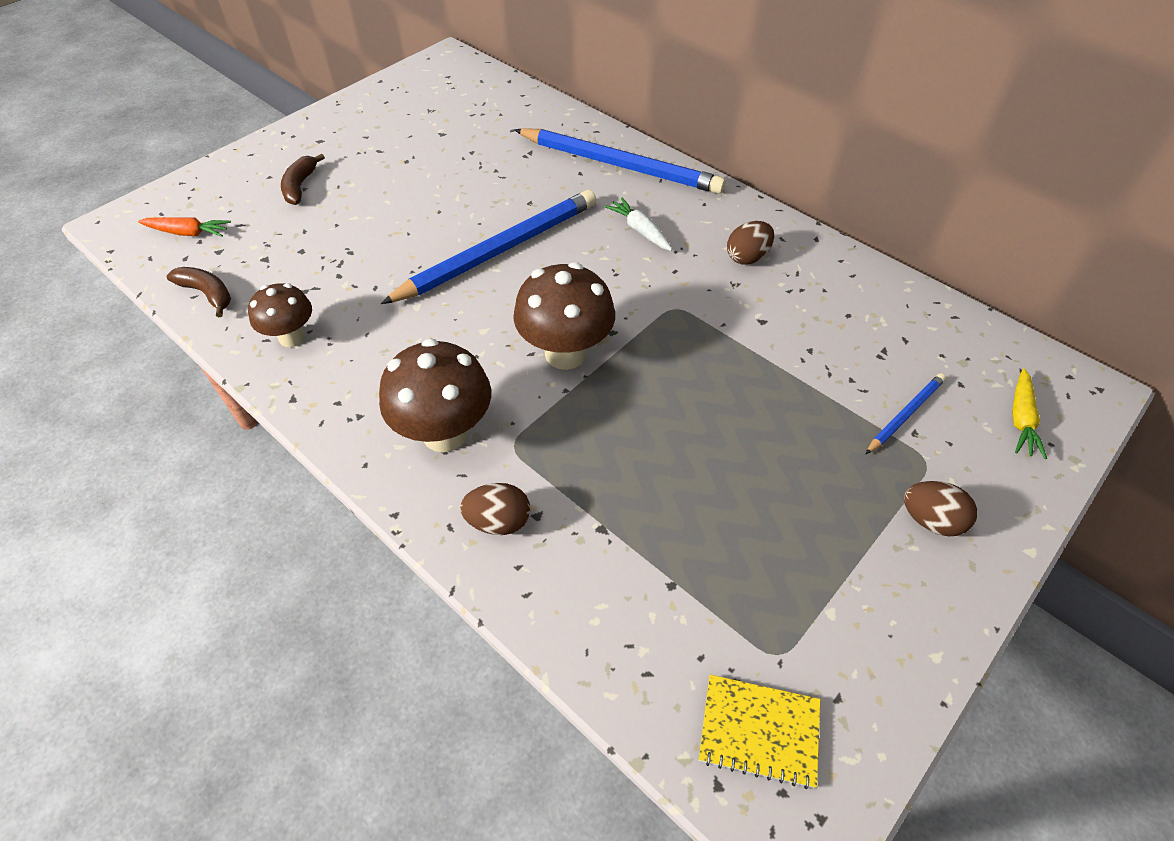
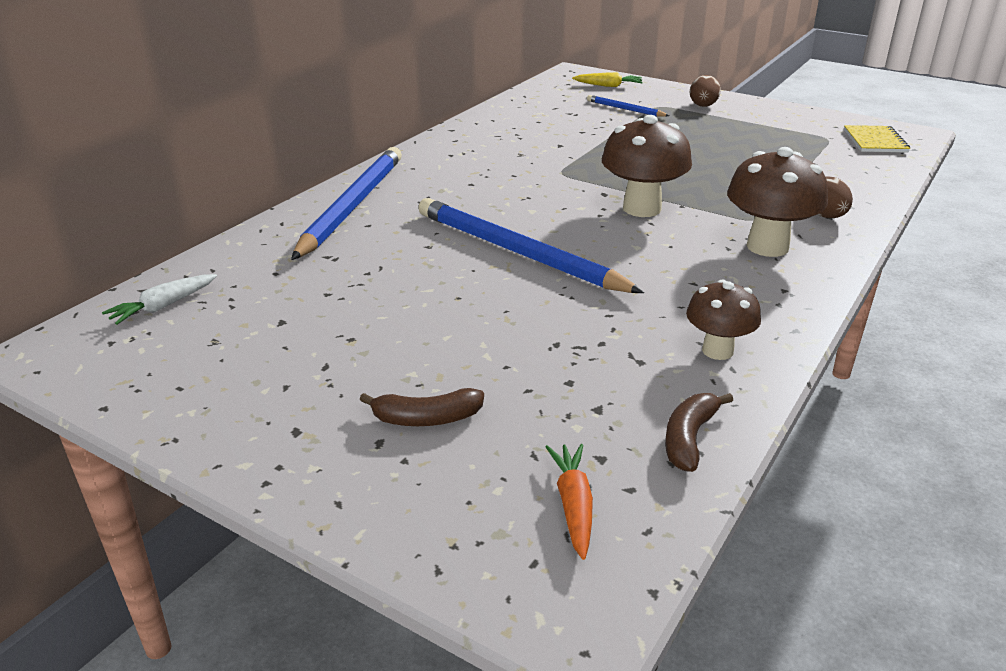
camera: 100 degrees left, 20 degrees down
white carrot [605,197,673,251] -> white carrot moved to [102,274,217,325]
brown egg [727,221,774,265] -> none

